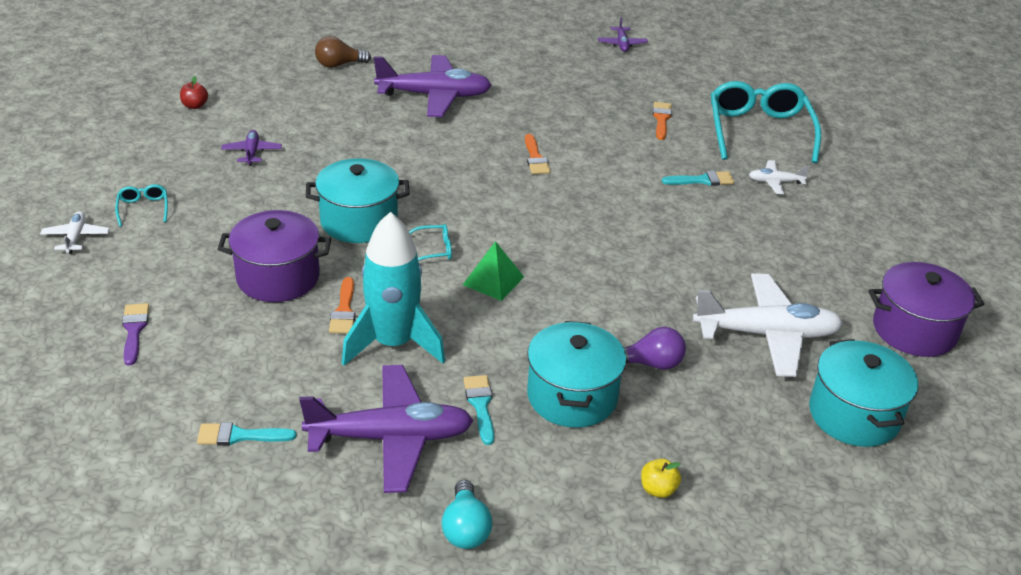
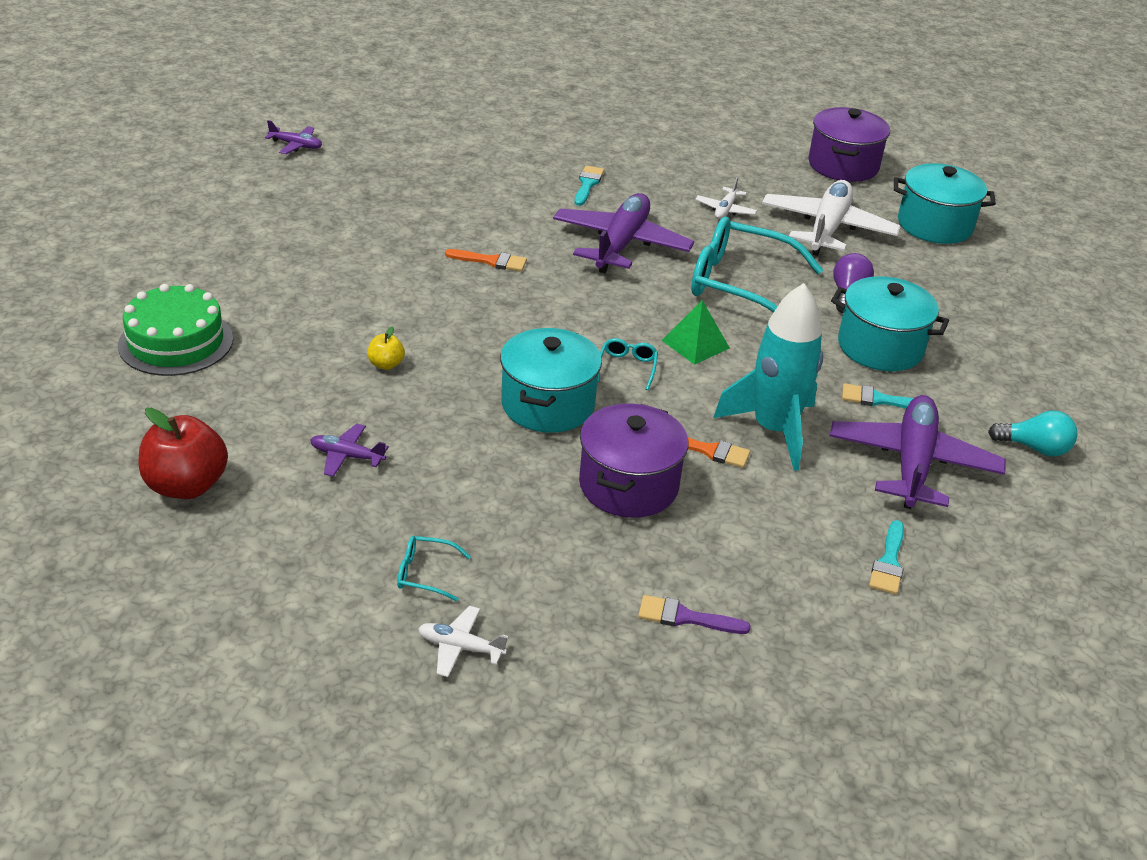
camera: 70 degrees left, 0 degrees up
red apple [180,76,208,109] -> red apple [139,408,228,499], size x2.05
brown light bulb [315,36,371,68] -> green cake [118,284,233,376]
purple plane [374,55,492,117] -> purple plane moved to [553,193,694,273]
yellow apple [641,459,681,498] -> yellow apple moved to [367,326,405,370]
orange brush [653,102,672,140] -> none
turquoise glasses [711,81,821,163] -> turquoise glasses moved to [691,217,823,313]
white plane [749,160,809,194] -> white plane moved to [695,177,757,219]

